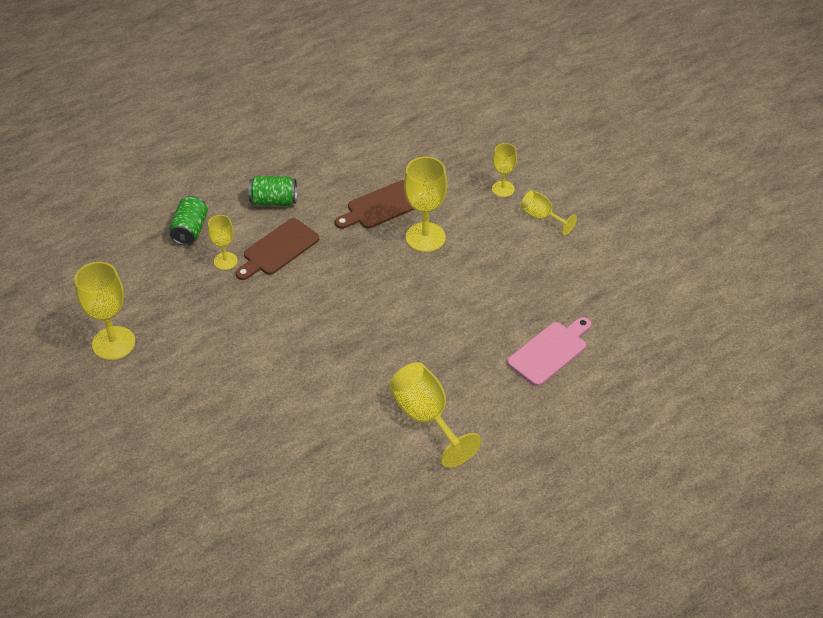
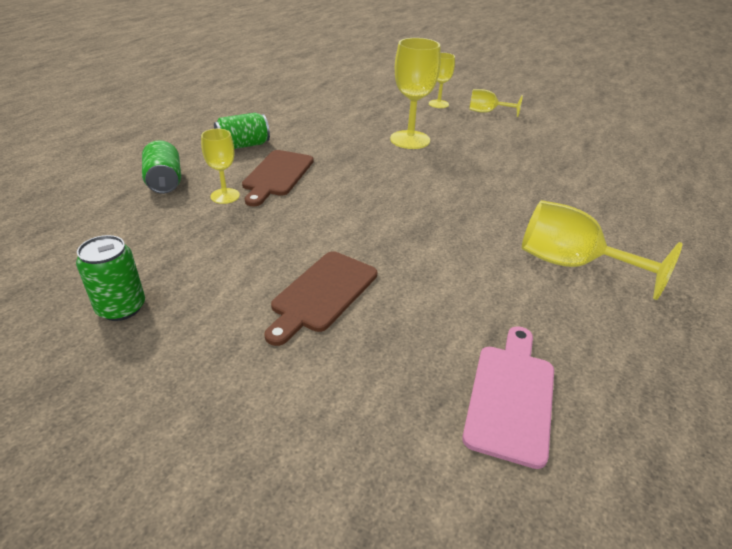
camera: 30 degrees left, 10 degrees down
yellow goblet [75,262,135,360] -> green can [76,235,145,321]
brown cutting board [335,180,415,229] -> brown cutting board moved to [264,251,377,346]
pink cutting board [507,317,591,386] -> pink cutting board moved to [462,326,554,469]

